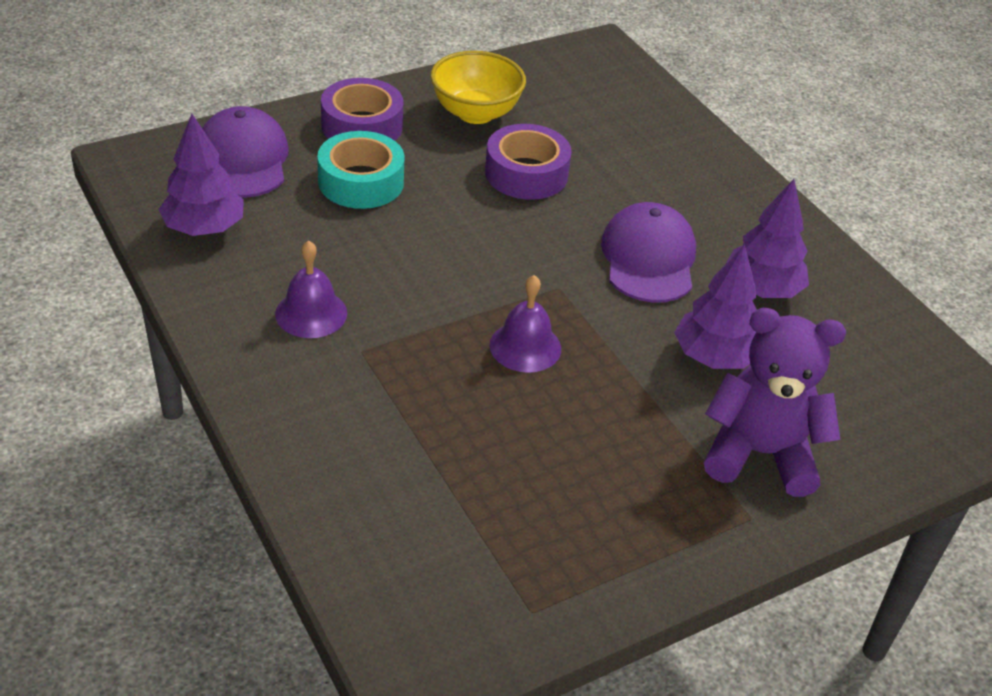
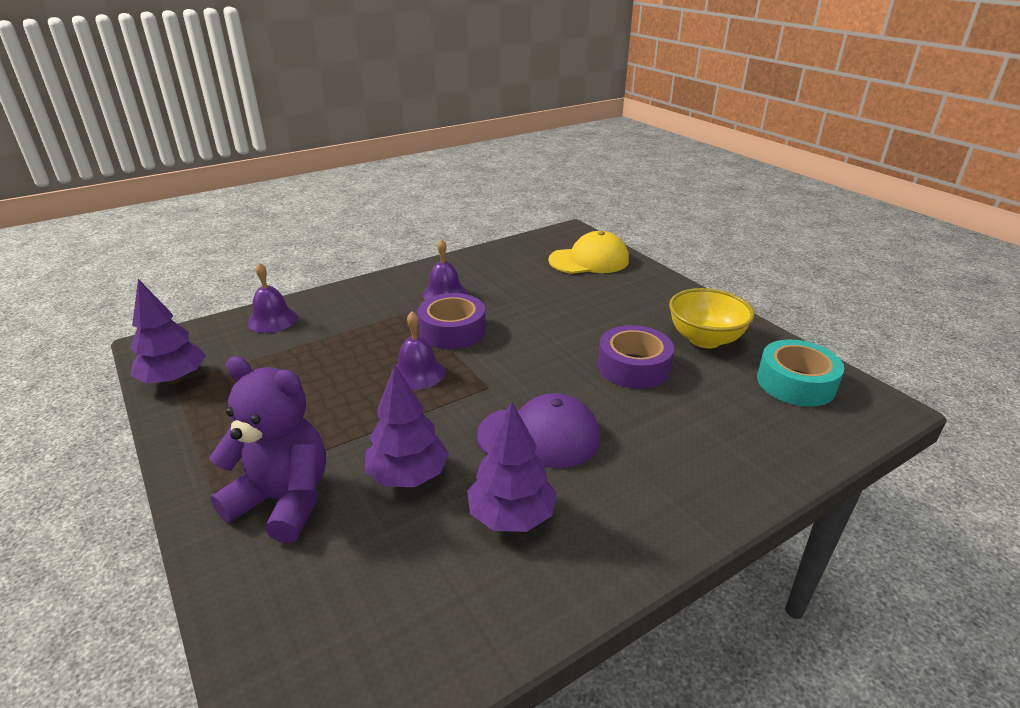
camera: 90 degrees right, 10 degrees down
purple tree [158,114,244,236] -> purple tree moved to [130,279,206,384]
purple cap [202,106,289,198] -> yellow cap [548,231,629,274]
turquoise tape [317,131,405,209] -> turquoise tape moved to [757,340,844,407]
purple tape [321,78,403,141] -> purple tape moved to [417,293,486,349]
purple teddy bear [704,308,846,497] -> purple teddy bear turned 75 degrees counterclockwise [209,356,326,543]
none -> purple bell [248,263,298,333]

